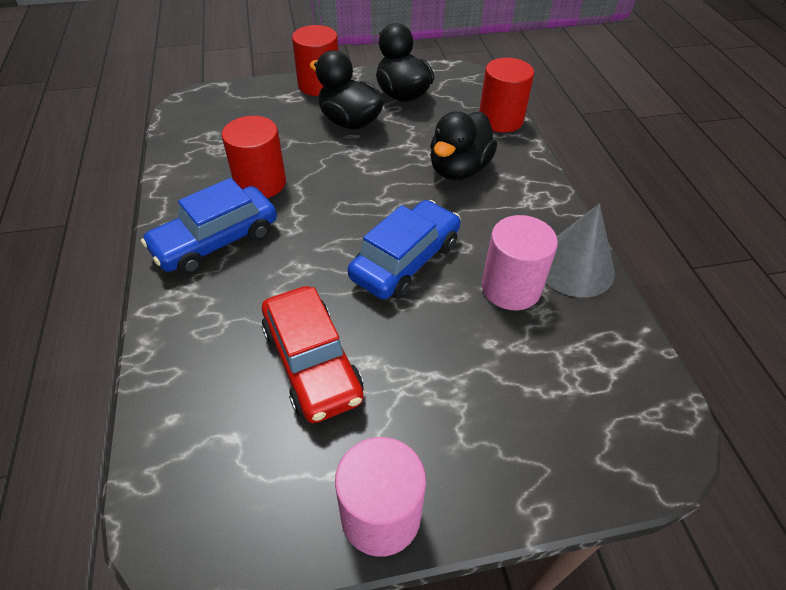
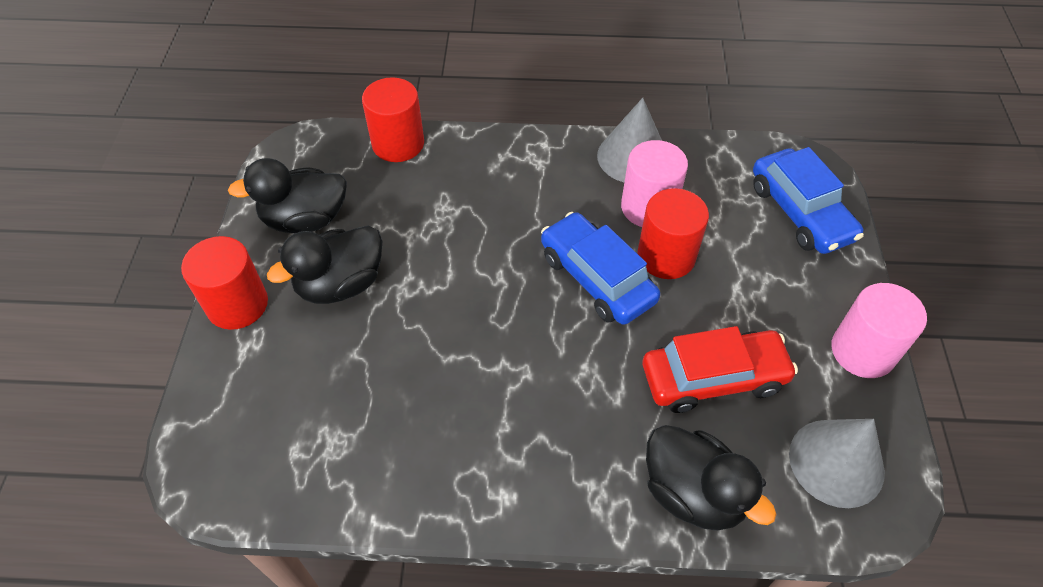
camera: 75 degrees left, 5 degrees up
blue car [141,178,277,275] -> blue car moved to [753,147,864,254]
red cylinder [222,116,286,198] -> red cylinder moved to [637,188,709,279]
black duck [430,111,497,180] -> black duck moved to [646,425,777,531]
none -> grey cone [789,419,885,508]

